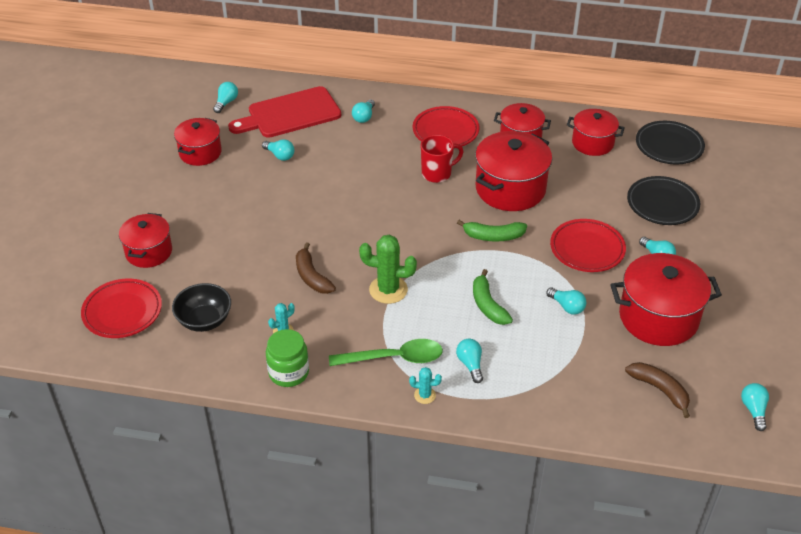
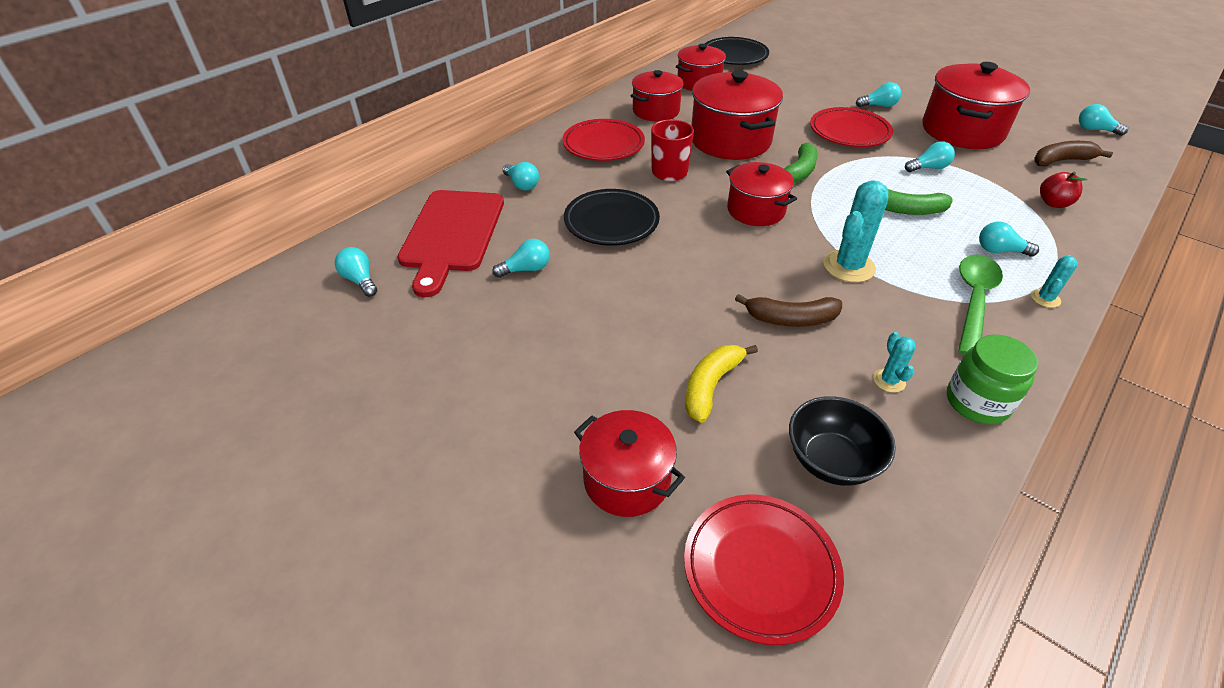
camera: 60 degrees left, 0 degrees up
red pot [174,118,222,166] -> red pot moved to [726,162,797,226]
green cactus [359,235,417,304] -> turquoise cactus [823,180,889,282]
black plate [627,176,700,225] -> black plate moved to [564,189,660,246]
none -> yellow banana [685,345,758,423]
none -> red apple [1040,172,1087,208]

